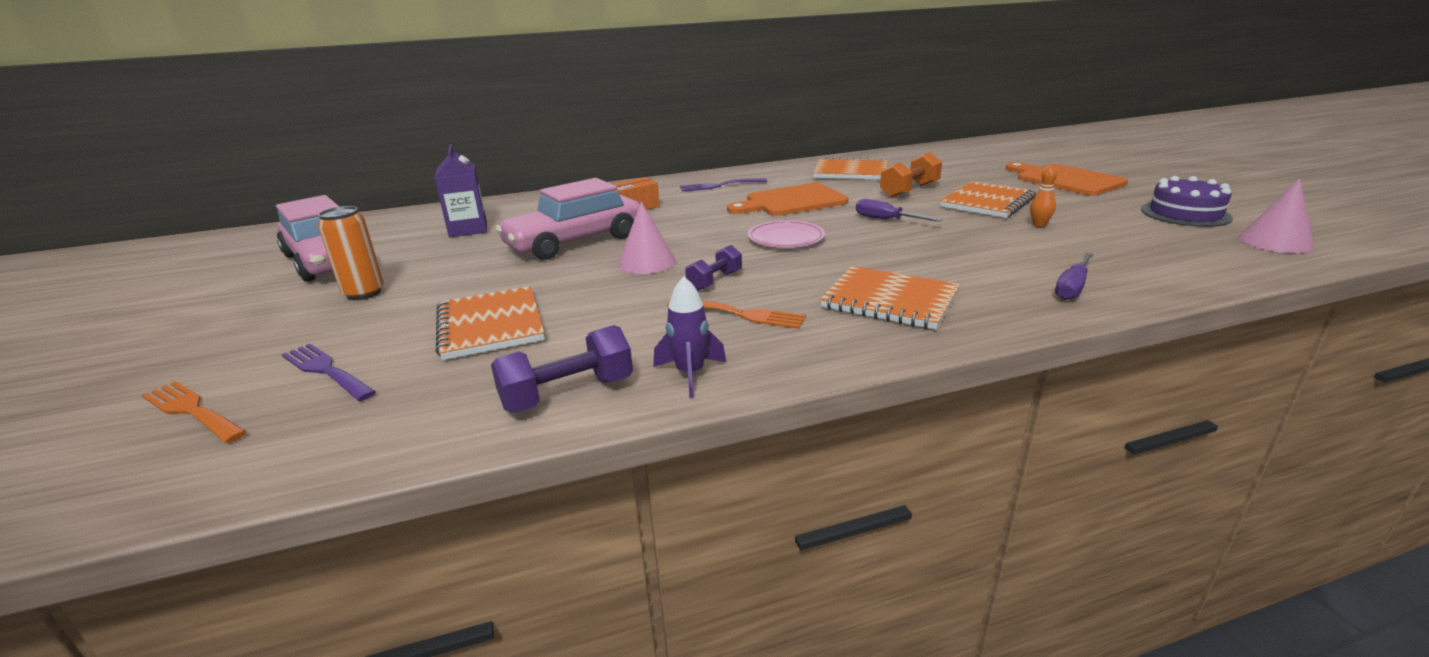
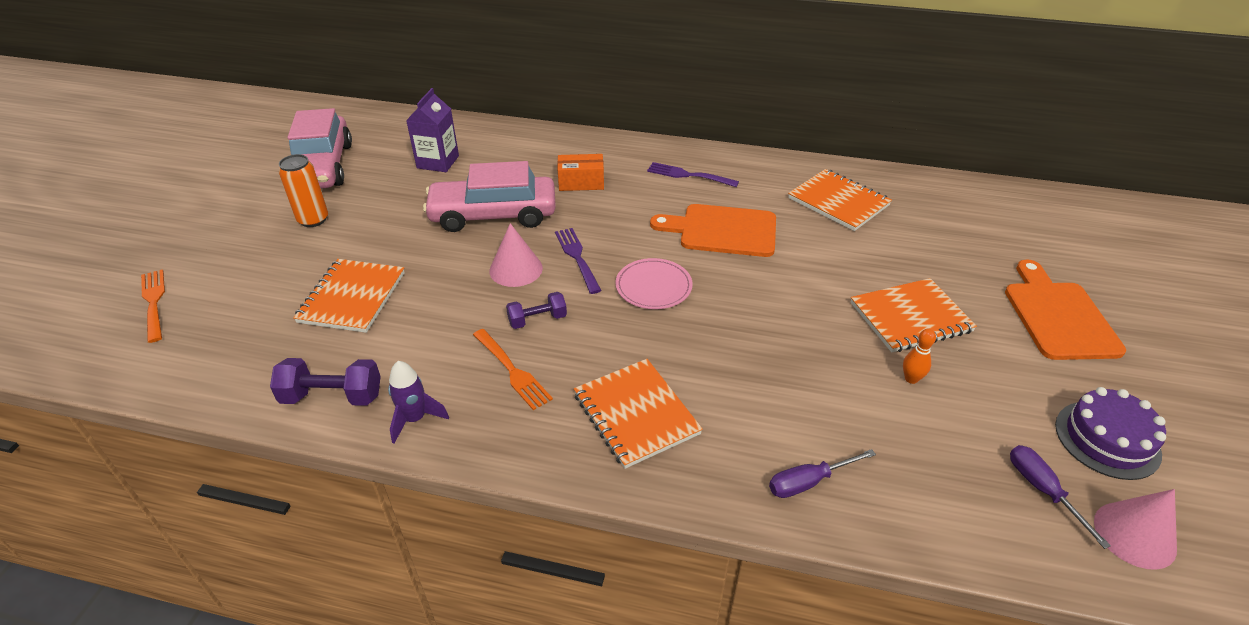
camera: 30 degrees right, 15 degrees up
purple fork [282,343,376,401] -> purple fork moved to [555,228,602,294]
purple screwdriver [856,199,942,222] -> purple screwdriver moved to [1010,445,1111,549]
orange dumbbell [880,152,942,198] -> none

